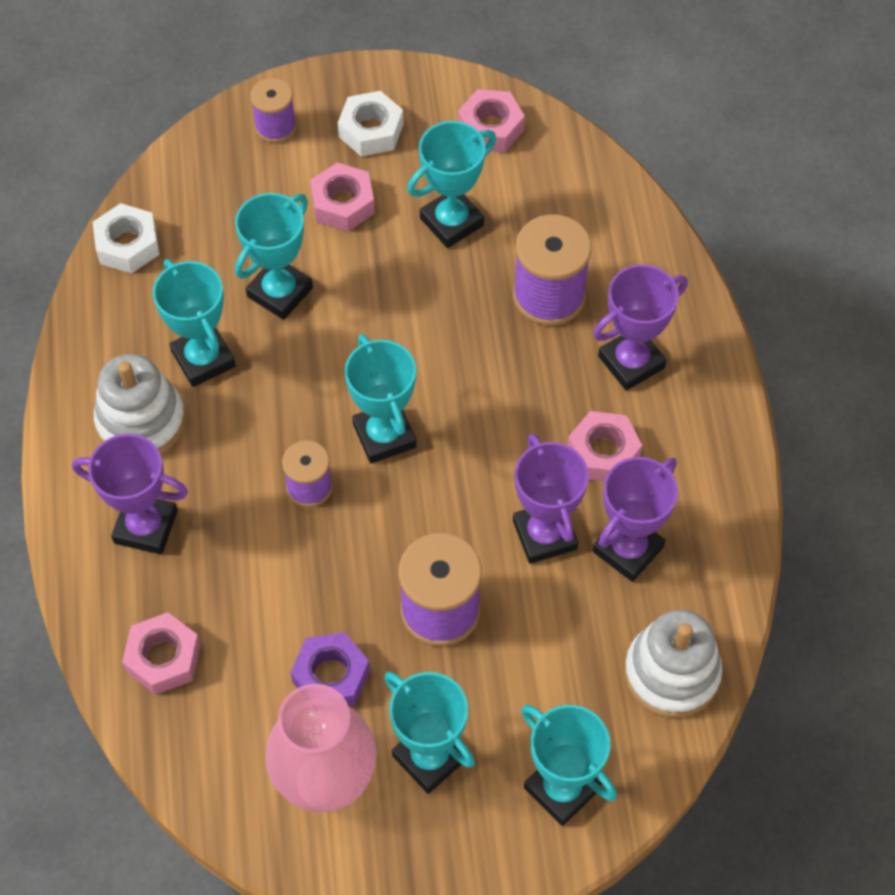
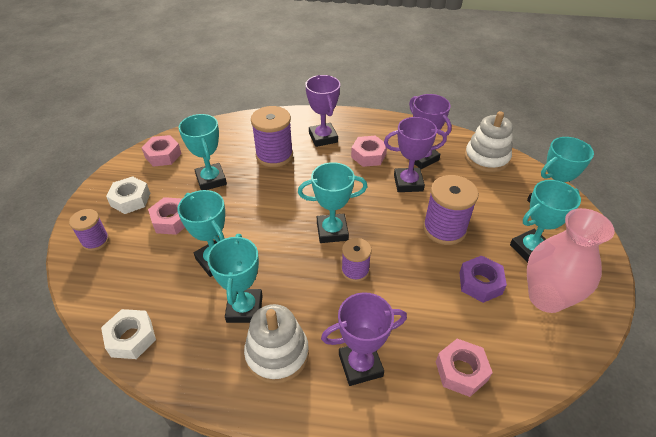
camera: 75 degrees left, 15 degrees down
purple trophy [72,434,188,554] -> purple trophy turned 45 degrees clockwise [321,292,407,386]
turquoise trophy [153,259,236,387] -> turquoise trophy turned 75 degrees counterclockwise [207,234,263,323]

